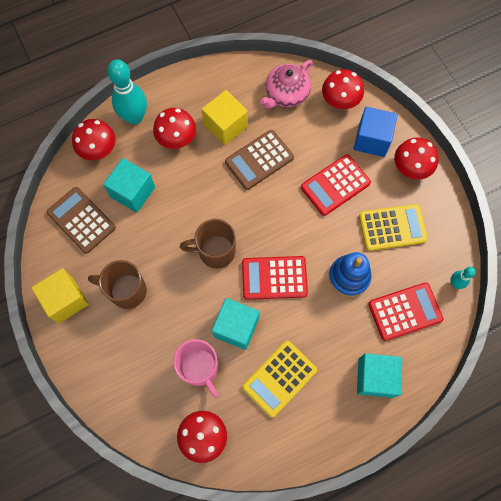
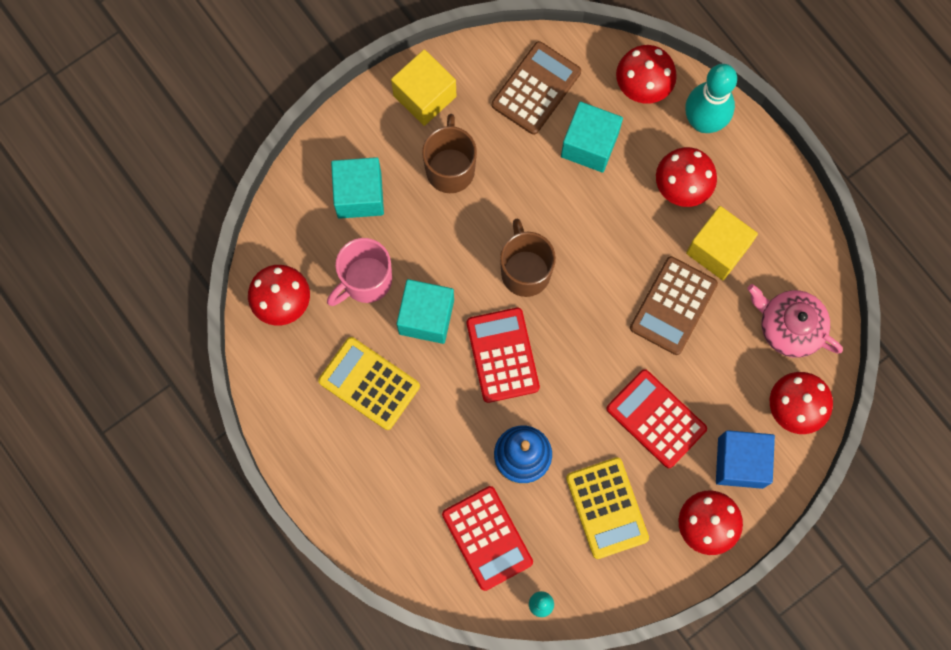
camera: 80 degrees right, 5 degrees up
brown calculator [225,130,294,190] -> brown calculator turned 105 degrees counterclockwise [630,256,718,355]
turquoise cube [357,353,402,398] -> turquoise cube moved to [331,157,384,219]

